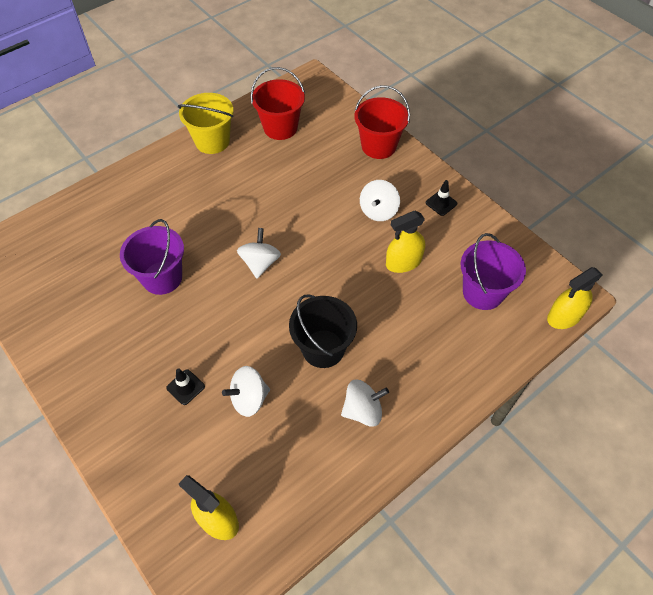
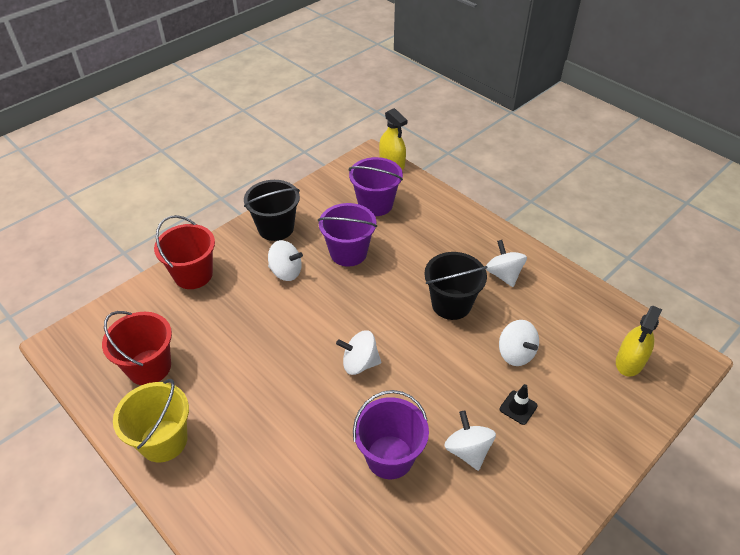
camera: 95 degrees left, 10 degrees down
yellow spray bottle [386,211,425,273] -> purple bucket [318,203,377,267]
black traffic cone [426,180,457,216] -> black bucket [244,180,300,241]
none -> white spinning top [444,410,496,471]

